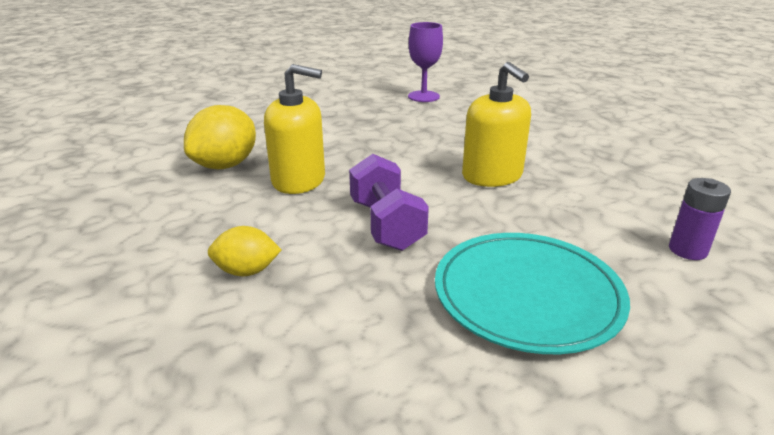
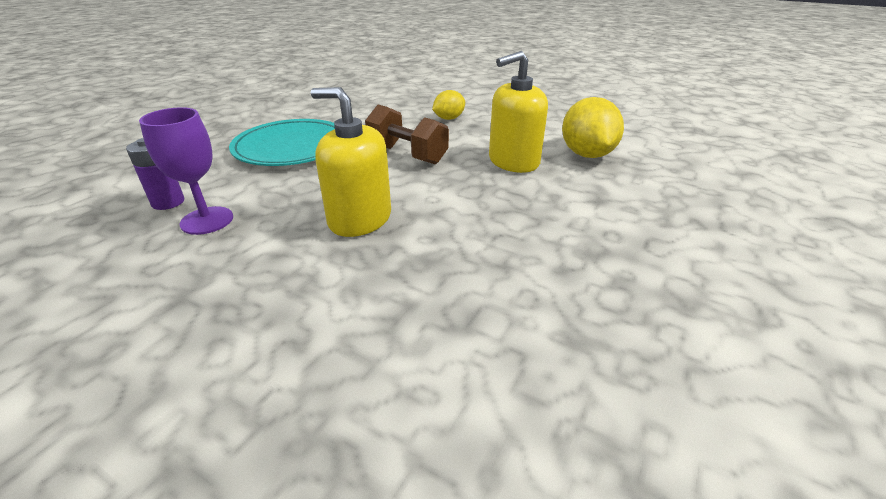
camera: 145 degrees right, 5 degrees up
purple dumbbell [349,154,429,251] -> brown dumbbell [365,104,449,164]
purple goblet [408,22,443,102] -> purple goblet moved to [139,107,233,235]

